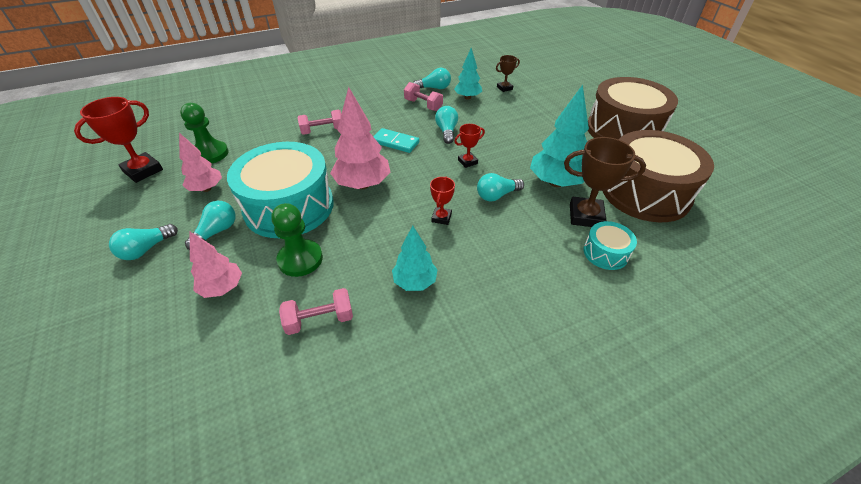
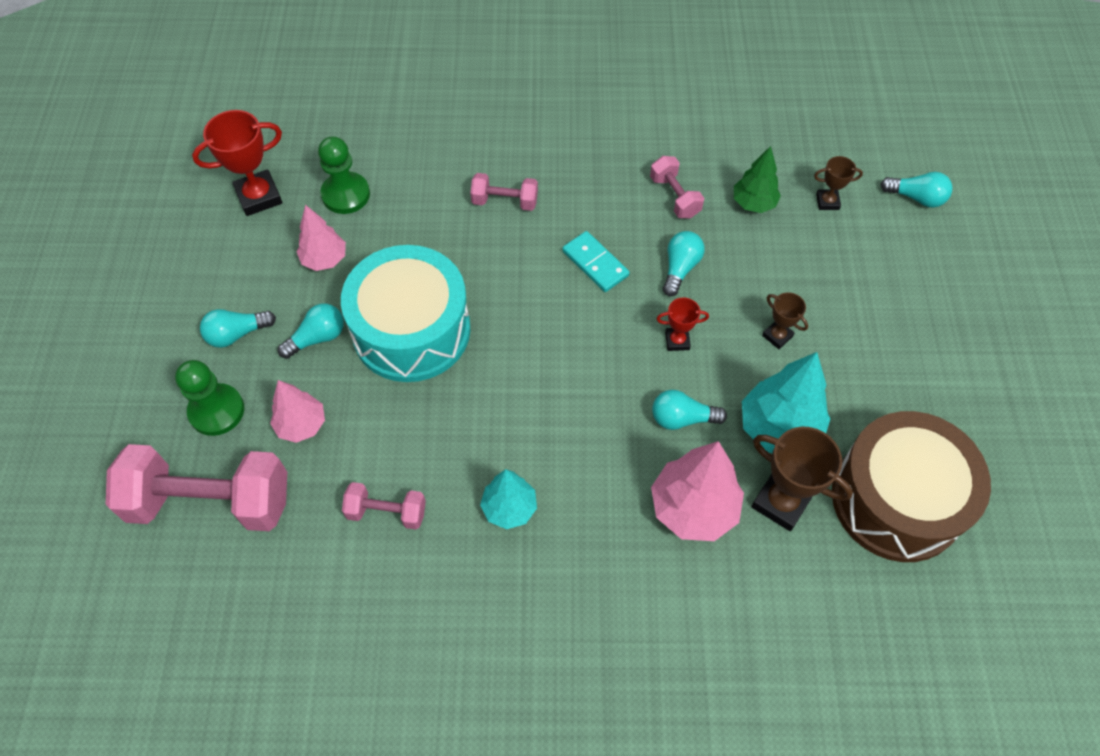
camera: 25 degrees right, 15 degrees up
green pawn [271,203,323,277] -> green pawn moved to [175,360,244,436]
pink tree [330,87,391,189] -> pink tree moved to [651,441,744,541]
turquoise light bulb [413,68,451,89] -> turquoise light bulb moved to [880,172,952,208]
red trophy [430,177,455,225] -> none
turquoise tree [454,48,482,100] -> green tree [734,146,781,213]
turquoise drum [584,221,637,270] -> none
brown drum [588,77,678,140] -> none
none -> pink dumbbell [106,444,287,531]
none -> brown trophy [762,292,808,349]

